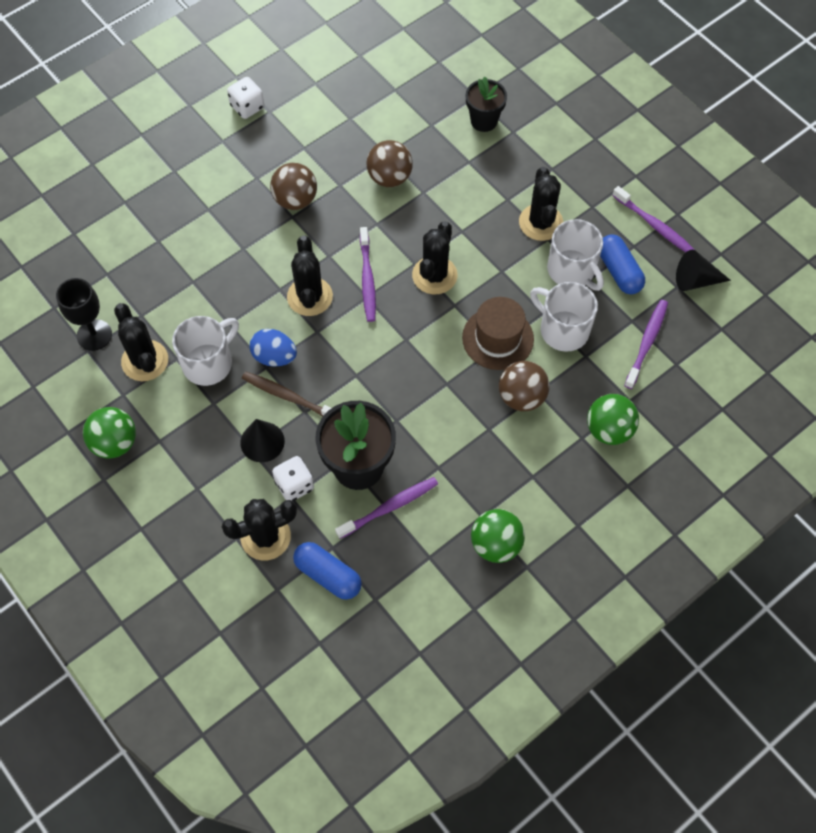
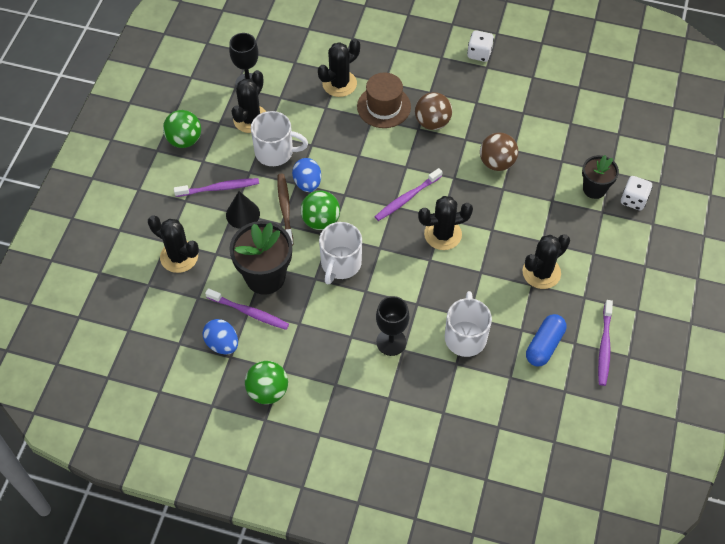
camera: 55 degrees right, 5 degrees down
white dice [272,456,314,501] -> white dice moved to [621,176,653,210]
black cactus [287,235,333,316] -> black cactus moved to [318,39,360,97]
blue capsule [293,542,362,600] -> none
brown hat [462,297,534,370] -> brown hat moved to [357,72,411,128]
brown ball [499,361,549,411] -> black goblet [376,296,409,356]
white mug [547,219,604,291] -> white mug moved to [319,222,362,284]
green ball [587,394,639,445] -> green ball moved to [301,190,340,230]
purple toothbrush [624,300,668,389] -> purple toothbrush moved to [174,178,259,197]
black cone [676,250,731,291] -> none
none -> blue egg [203,319,238,355]

